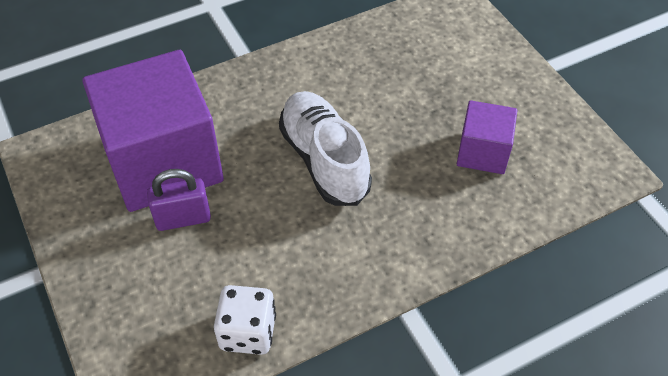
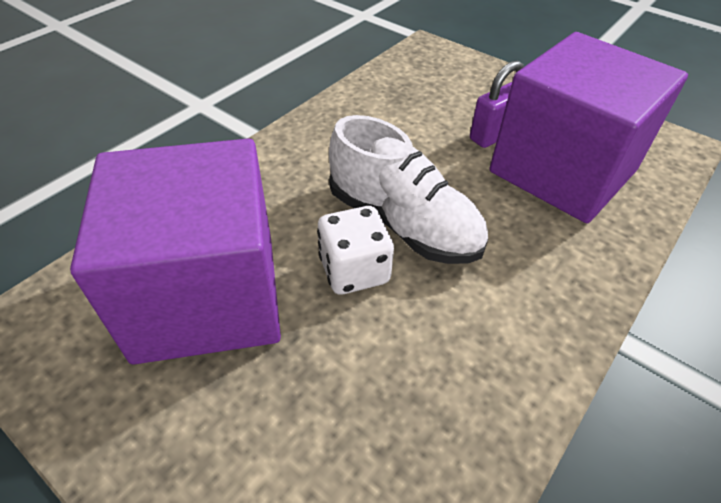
camera: 155 degrees right, 5 degrees down
white dice [214,285,276,355] -> white dice moved to [317,206,394,295]
purple cube [457,100,517,174] -> purple cube [70,138,281,365], size x2.02

